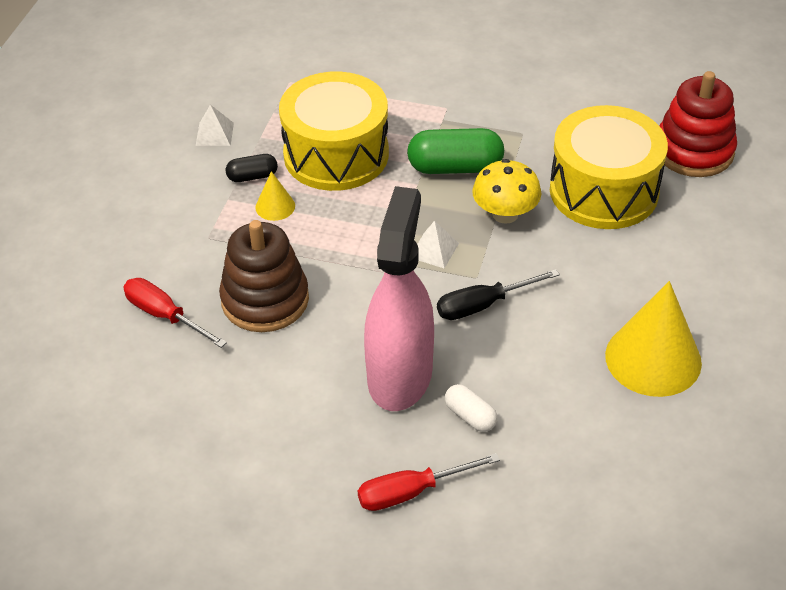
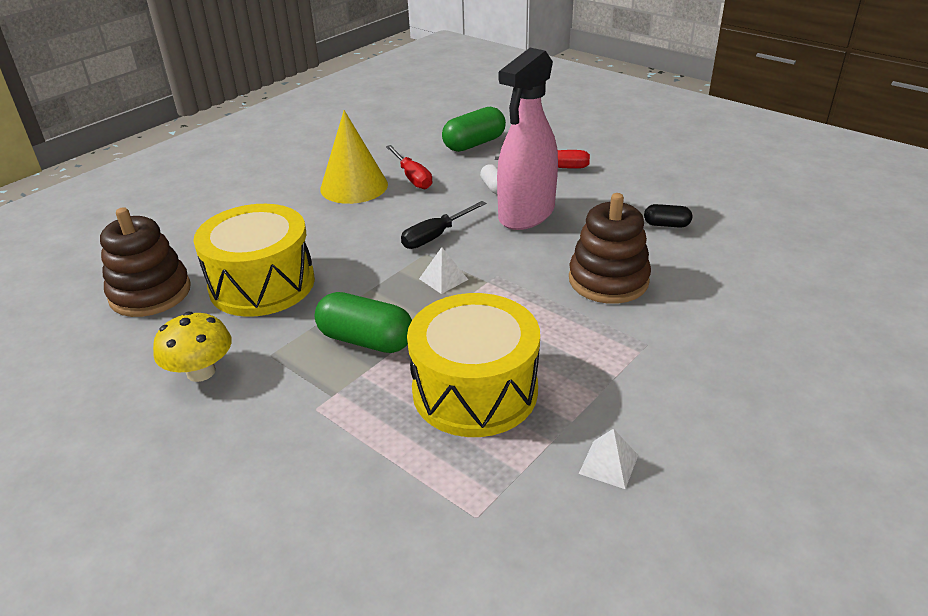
camera: 155 degrees left, 10 degrees down
red screwdriver [123,278,227,348] -> red screwdriver moved to [386,145,432,189]
black capsule [226,154,278,182] -> black capsule moved to [644,204,692,228]
yellow cone [256,171,295,221] -> none
black screwdriver [437,269,560,320] -> black screwdriver turned 135 degrees clockwise [401,201,486,249]
yellow mushroom [472,159,541,224] -> yellow mushroom moved to [153,312,232,382]
red stacking toy [659,71,737,177] -> brown stacking toy [100,207,191,317]
none -> green capsule [442,107,506,152]

